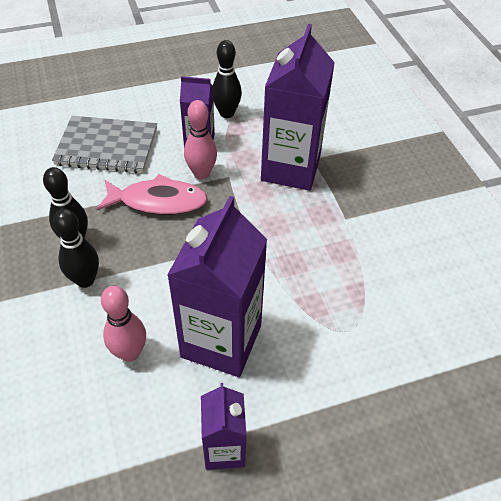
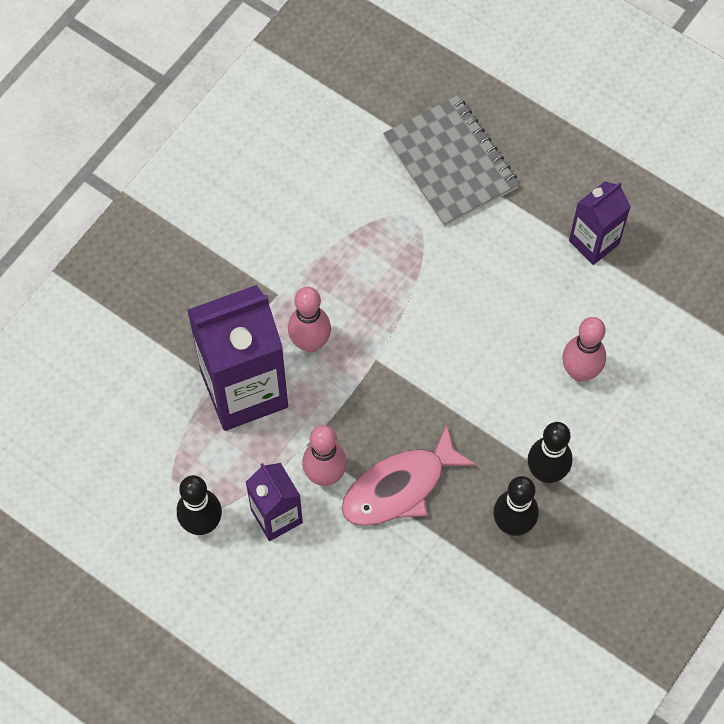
camera: 125 degrees left, 15 degrees up
grey notebook [52,116,157,173] -> grey notebook moved to [383,95,519,227]
pink fish [96,174,208,215] -> pink fish turned 90 degrees counterclockwise [342,425,476,526]
purple carton [167,196,267,377] -> none
none -> pink bowling pin [288,287,331,353]

